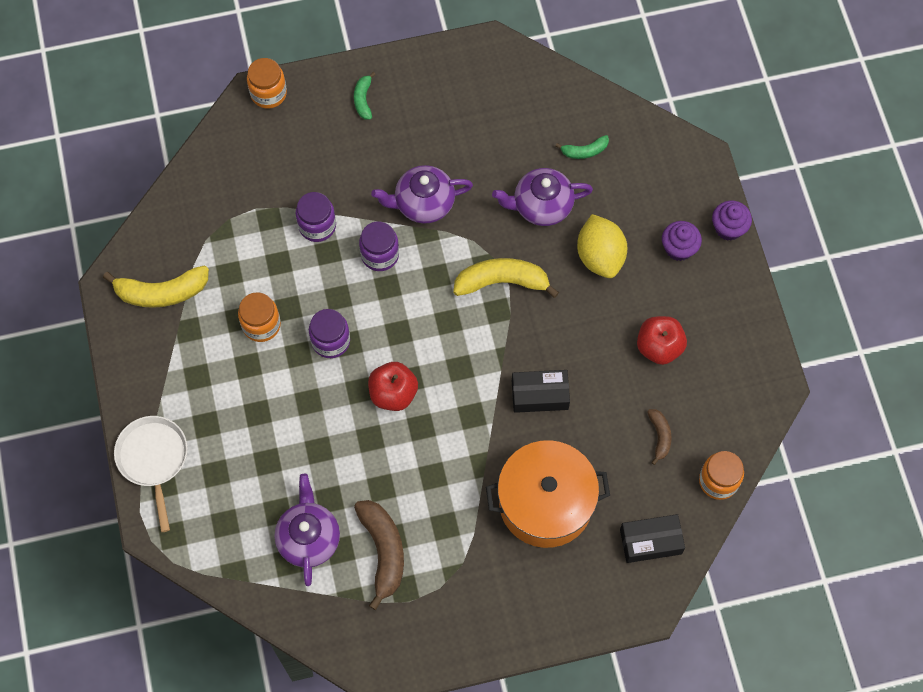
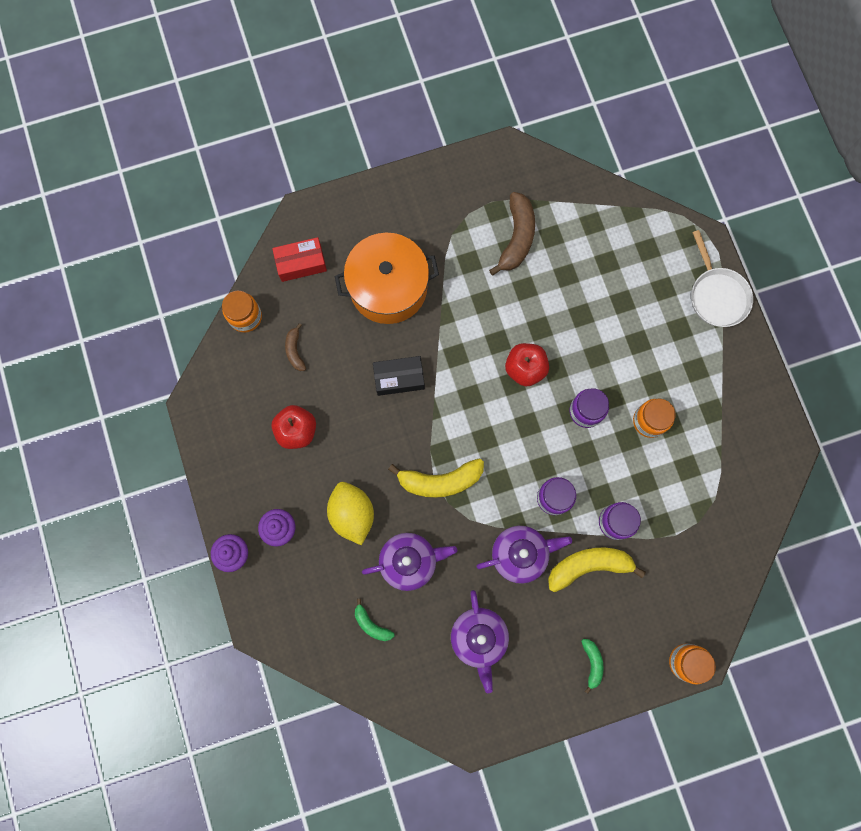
camera: 175 degrees right, 10 degrees up
yellow banana [103,266,209,308] -> yellow banana moved to [548,548,646,592]
purple teapot [274,474,340,586] -> purple teapot moved to [451,590,509,693]
brown banana [354,500,404,610] -> brown banana turned 150 degrees counterclockwise [489,192,535,275]
green banana [555,135,609,159] -> green banana turned 120 degrees counterclockwise [355,599,395,641]
black box [620,514,685,563] -> red box [272,237,327,282]

